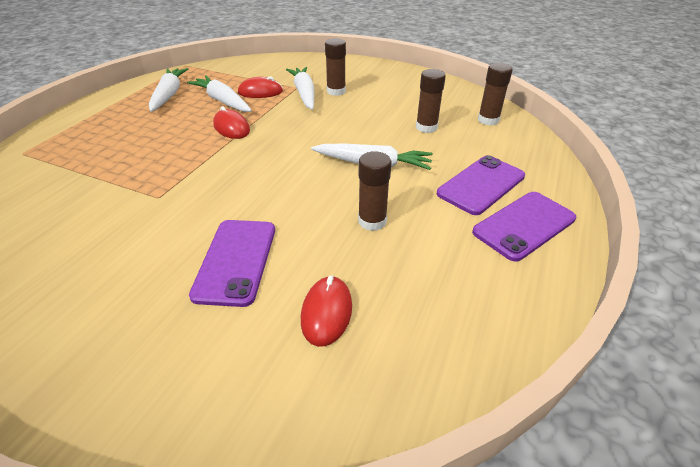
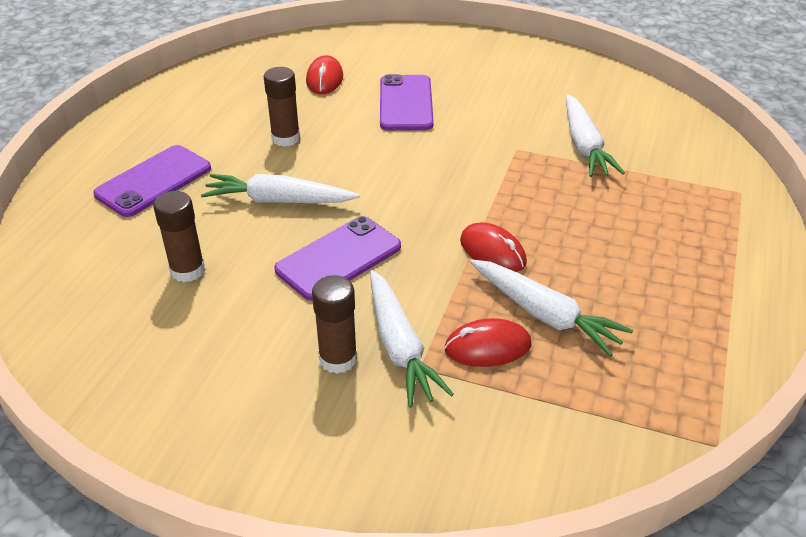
camera: 175 degrees right, 0 degrees up
white carrot [149,68,188,112] -> white carrot moved to [566,94,625,177]
purple phone [472,192,576,262] -> purple phone moved to [274,216,401,301]
brown glue stick [478,63,513,126] -> none

